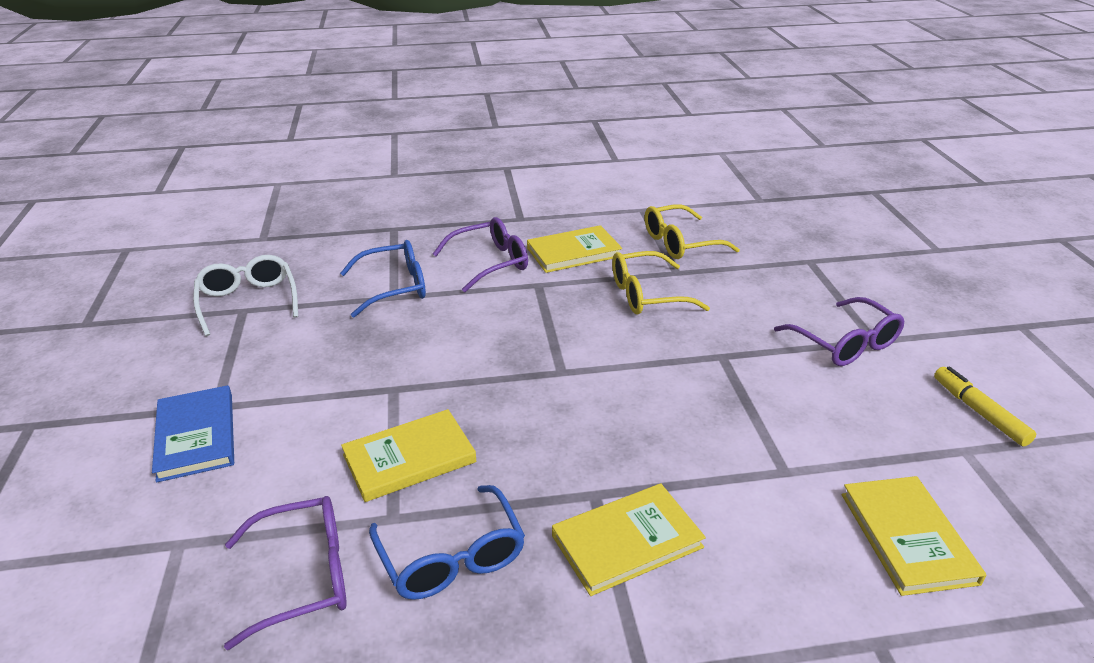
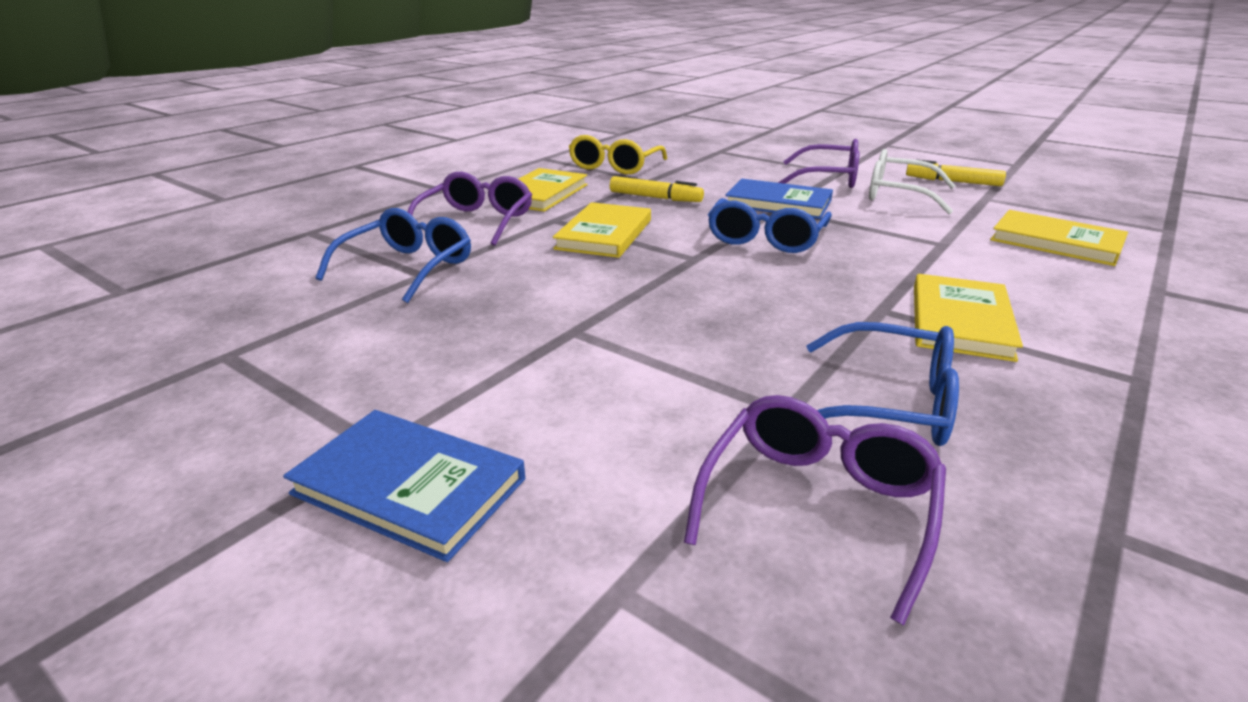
camera: 45 degrees left, 5 degrees down
white glasses [193,255,298,336] -> white glasses moved to [869,149,955,214]
yellow book [341,409,476,502] -> yellow book moved to [553,202,651,258]
yellow glasses [612,251,710,315] -> yellow marker [610,176,704,202]
none -> blue glasses [708,198,832,253]
none -> blue book [725,179,833,219]

